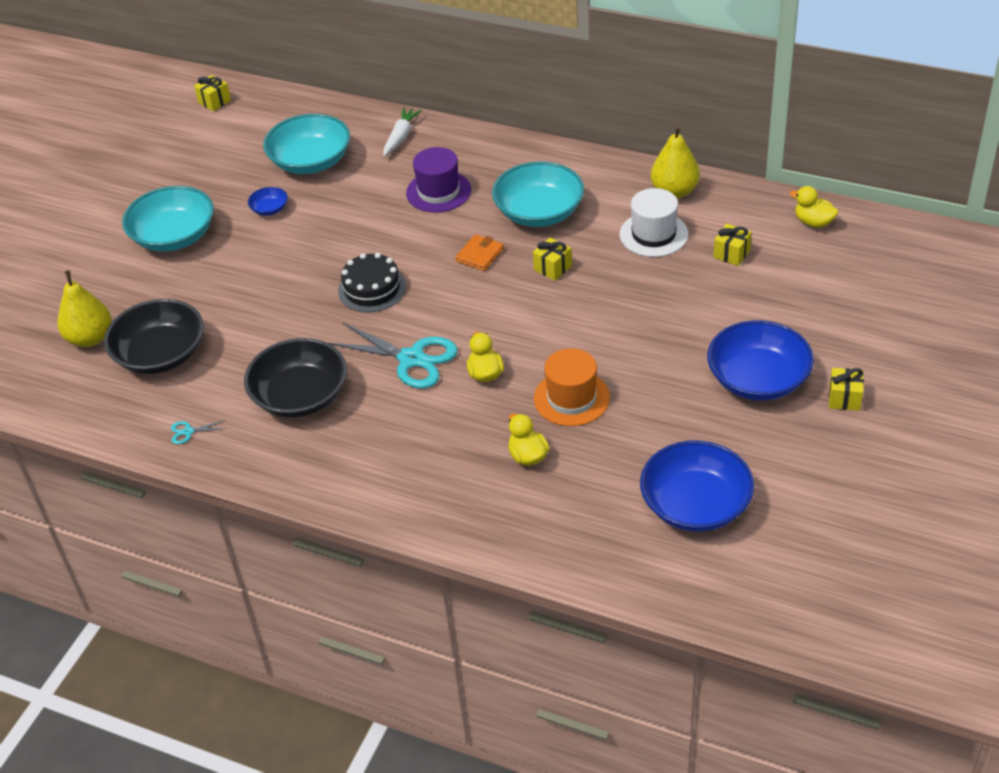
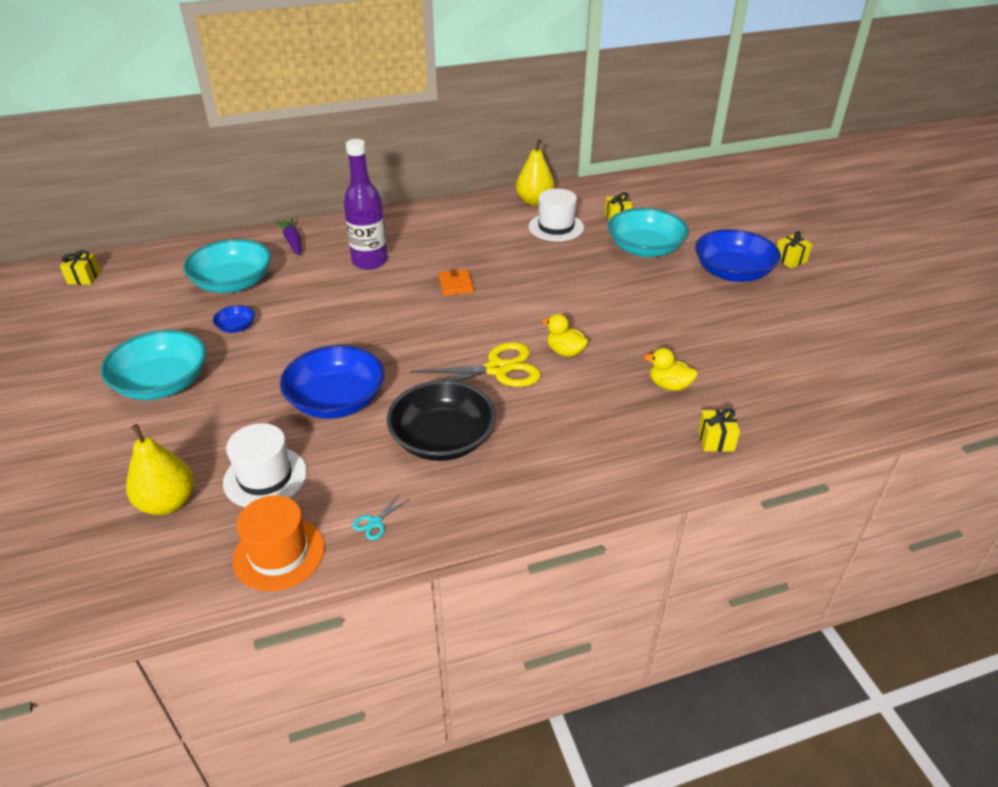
camera: 45 degrees left, 5 degrees down
black bowl [104,299,204,374] -> white hat [223,423,307,507]
turquoise scissors [328,322,458,389] -> yellow scissors [410,342,541,387]
black cake [338,253,406,312] -> none
white carrot [383,107,422,156] -> purple carrot [275,218,301,255]
purple hat [406,147,471,213] -> purple bottle [343,139,388,270]
turquoise bowl [492,161,584,227] -> turquoise bowl moved to [608,208,689,257]
yellow gift [533,237,572,281] -> yellow gift moved to [698,408,740,452]
orange hat [534,348,610,426] -> orange hat moved to [233,495,325,591]
blue bowl [640,440,754,532] -> blue bowl moved to [280,345,384,419]
yellow duck [790,186,839,228] -> none

